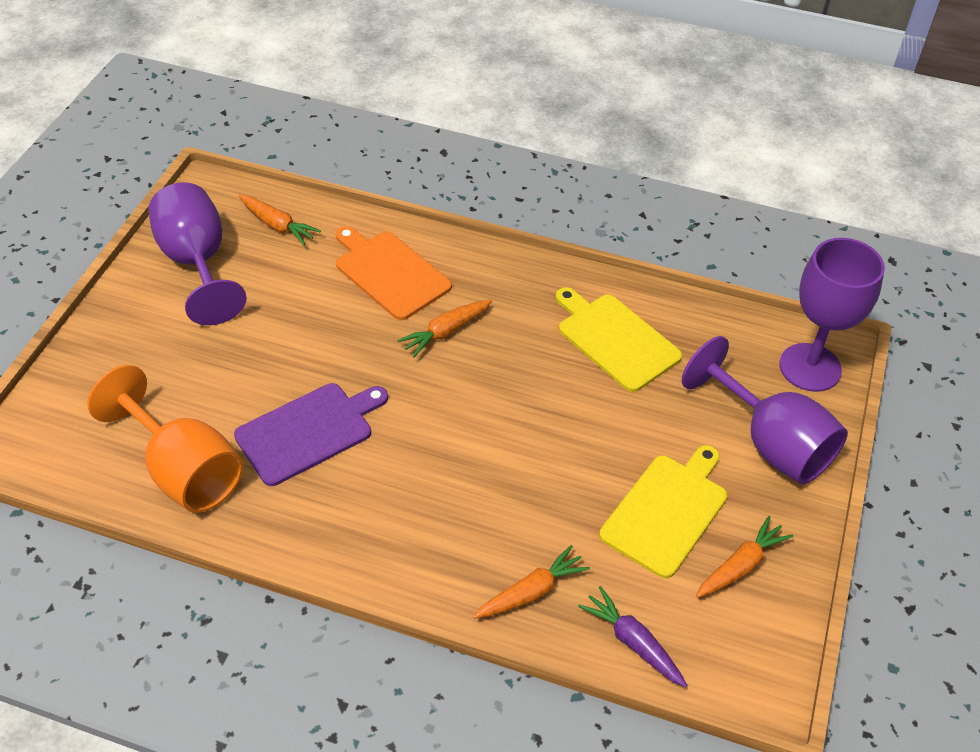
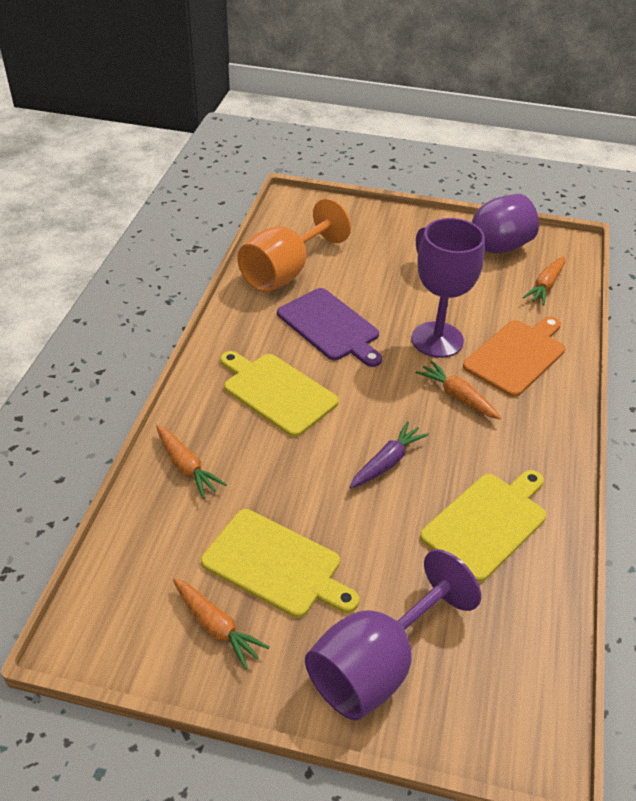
camera: 85 degrees right, 5 degrees down
purple carrot [578,586,688,688] -> purple carrot moved to [349,421,429,488]
purple goblet [779,238,885,392] -> purple goblet moved to [411,218,485,358]
none -> yellow cutting board [220,351,339,437]

